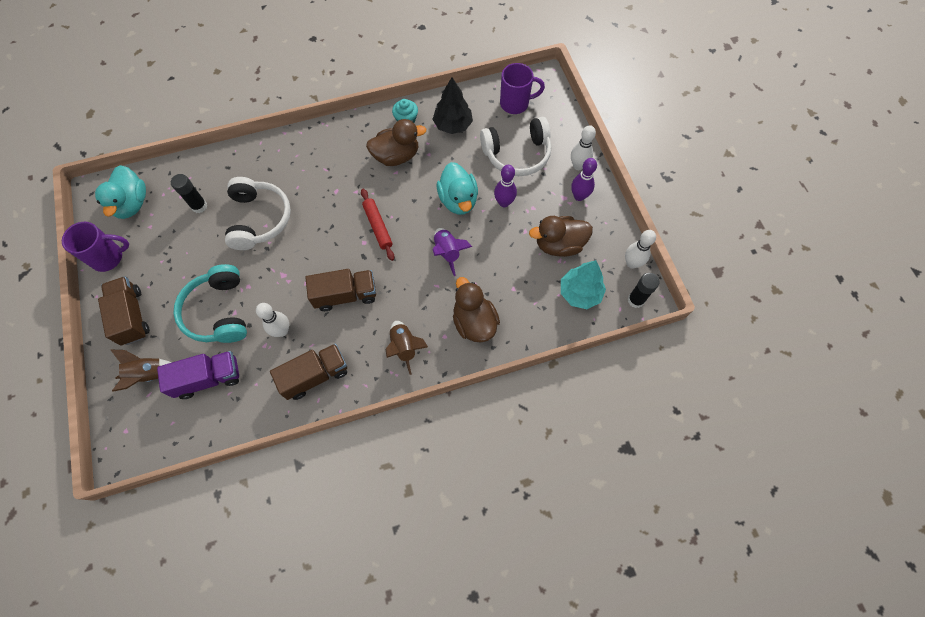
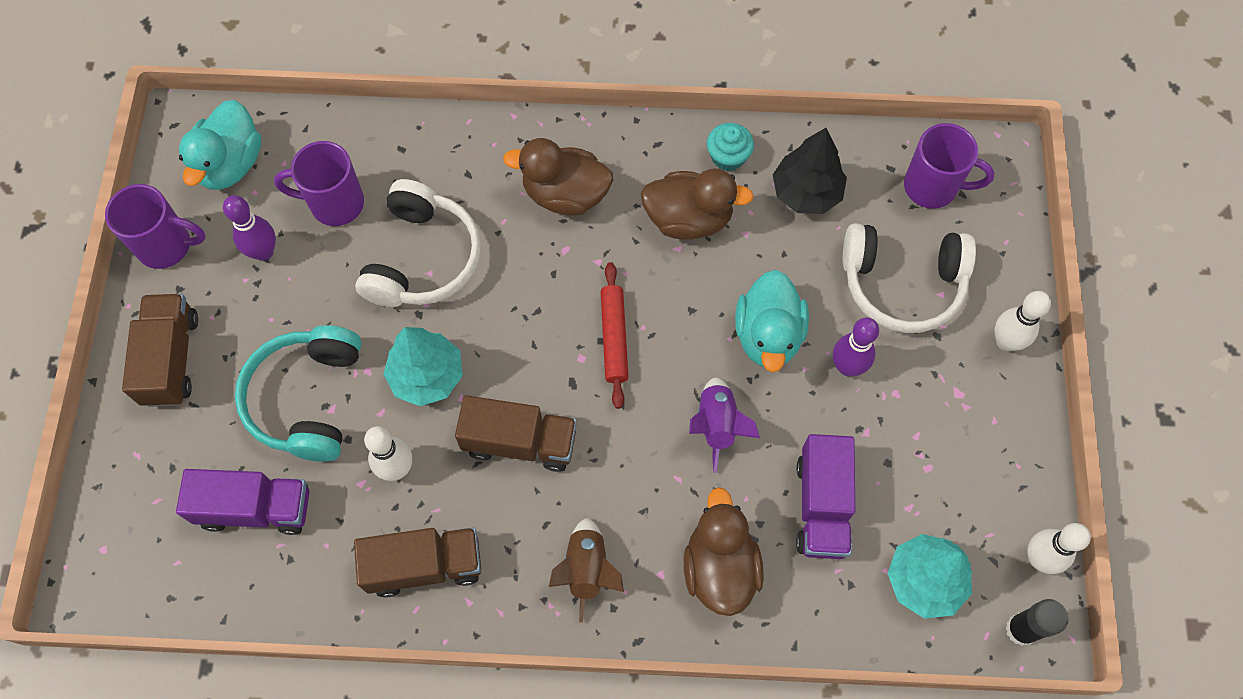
camera: 20 degrees right, 0 degrees up
brown rocket [111,350,171,392] -> none
black glue stick [171,174,208,213] -> purple mug [274,141,364,226]
brown duck [529,216,593,257] -> brown duck moved to [503,138,614,216]
purple bowling pin [571,158,597,201] -> purple bowling pin moved to [223,195,276,261]
none -> turquoise tree [383,327,463,406]
none -> purple truck [796,434,855,559]

